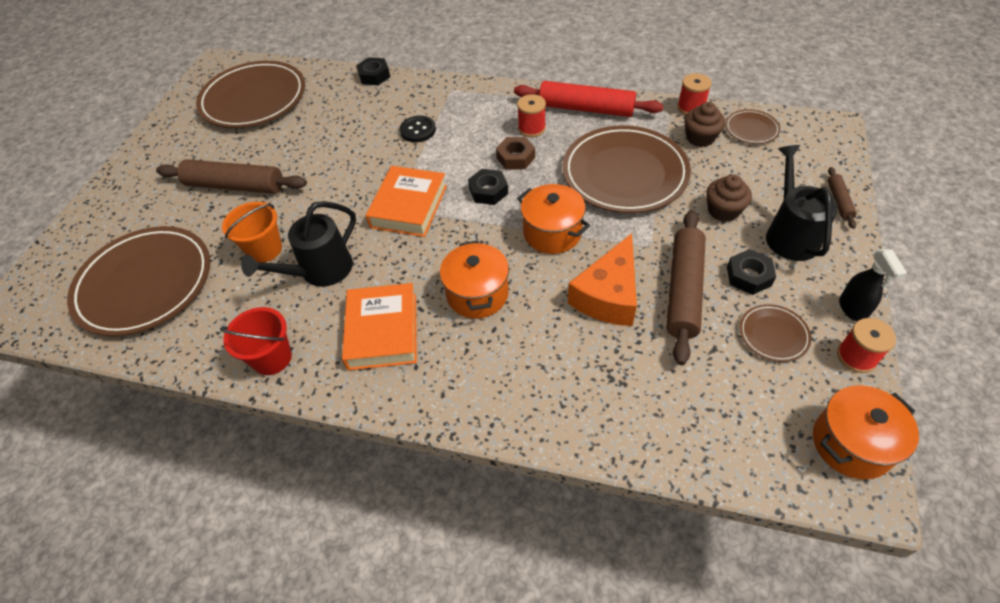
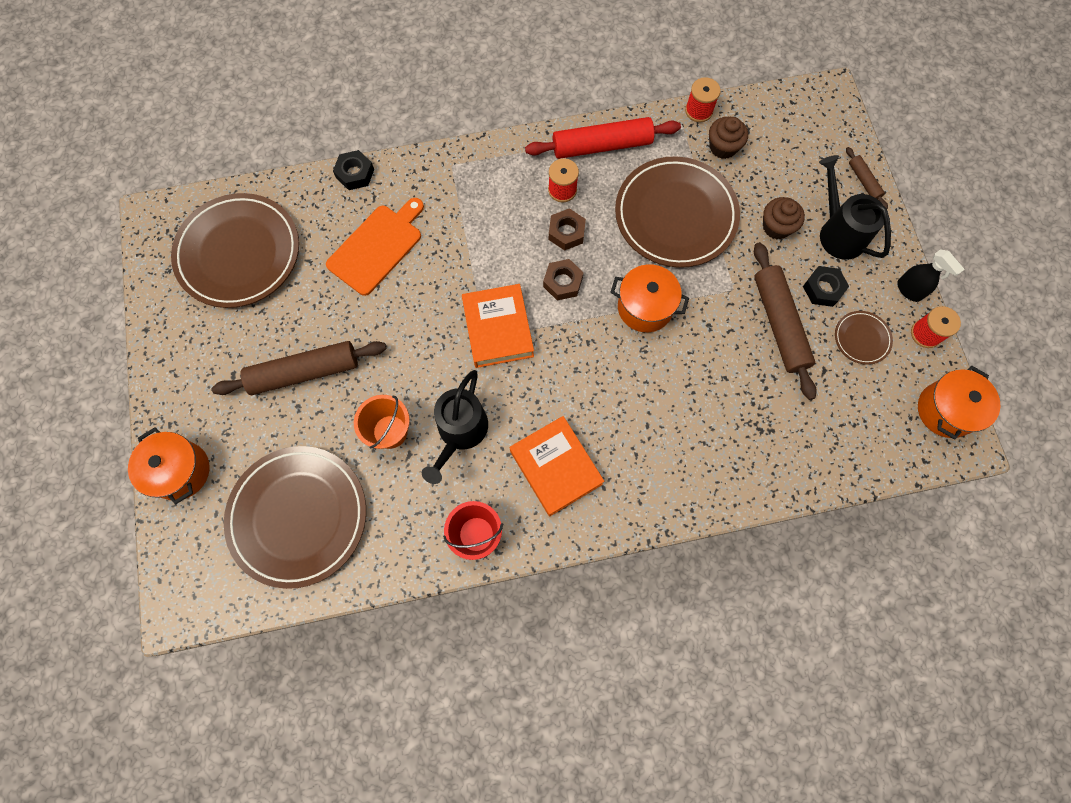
camera: 30 degrees left, 20 degrees up
black button [399,116,436,142] -> none
orange pot [440,241,509,319] -> orange pot moved to [128,427,209,505]
black nut [468,169,508,205] -> brown nut [543,259,584,301]
orange cheese [568,233,637,326] -> none
brown plate [725,109,780,144] -> none
none -> orange cutting board [326,198,424,296]

